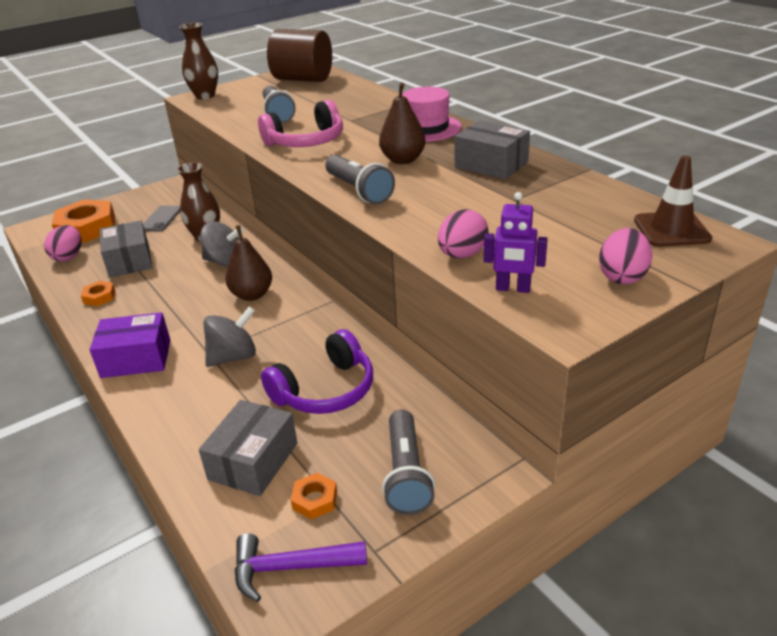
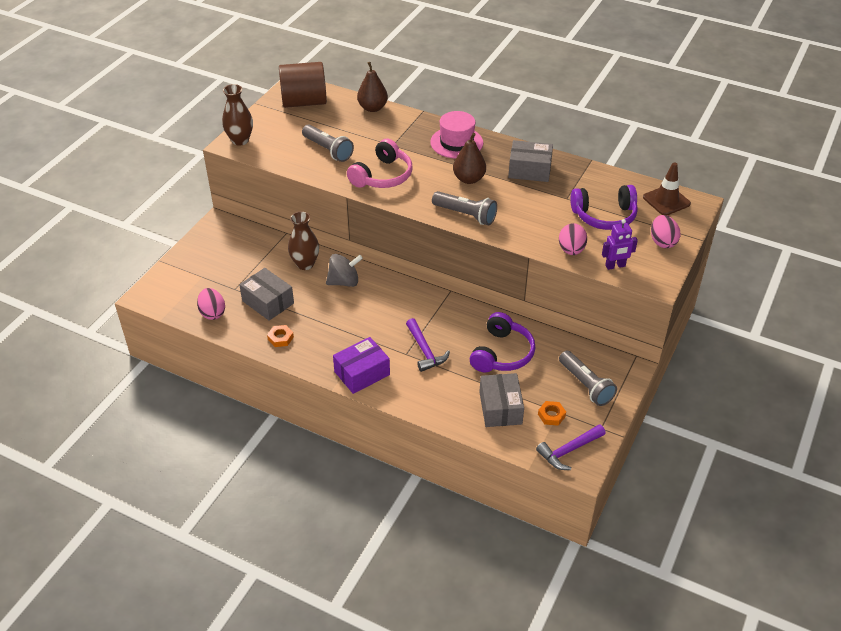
camera: 30 degrees left, 10 degrees up
orange nut [52,199,115,243] -> none
grey phone [143,205,180,231] -> none
grey spinning top [203,307,256,367] -> purple hammer [406,318,450,372]
brown pear [225,225,272,301] -> brown pear moved to [357,62,388,112]
none -> purple headphones [570,185,638,230]

